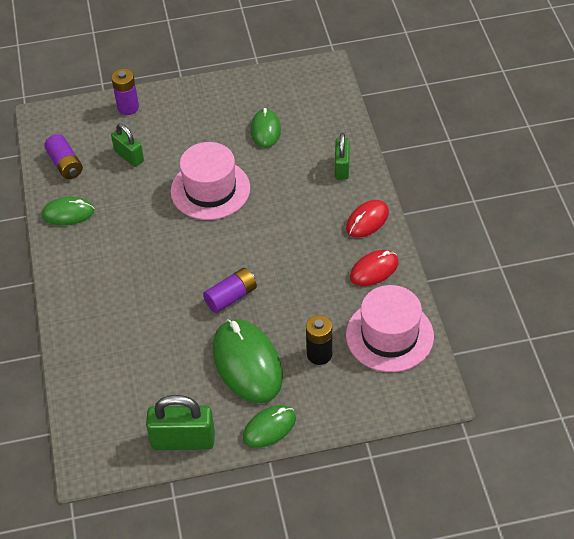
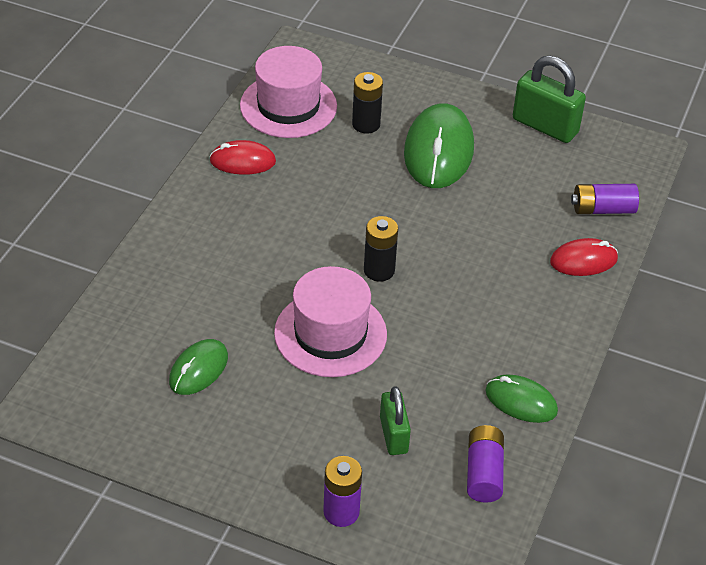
camera: 150 degrees left, 5 degrees down
purple battery [203,268,257,313] -> purple battery moved to [571,184,639,214]
green mouse [243,405,296,448] -> none
green padlock [335,133,350,179] -> none
red mouse [346,200,389,238] -> red mouse moved to [550,238,618,276]
none -> black battery [364,216,398,282]

